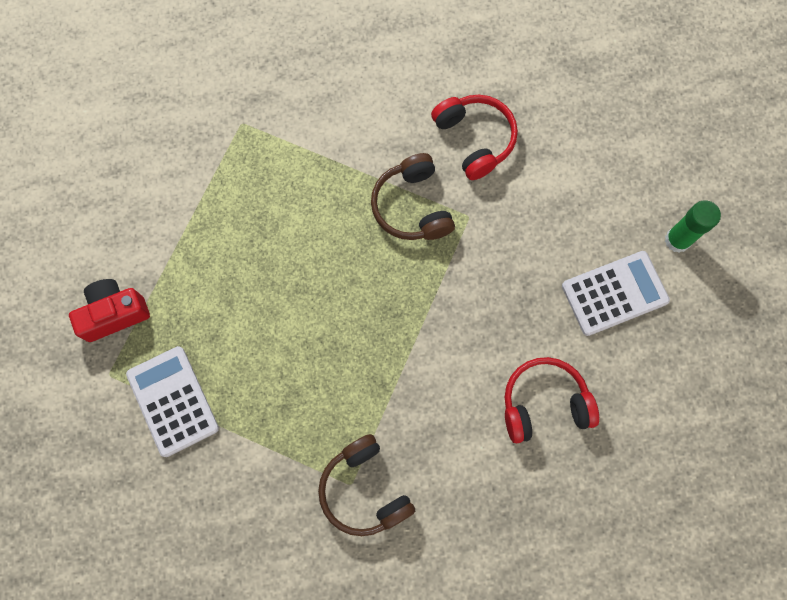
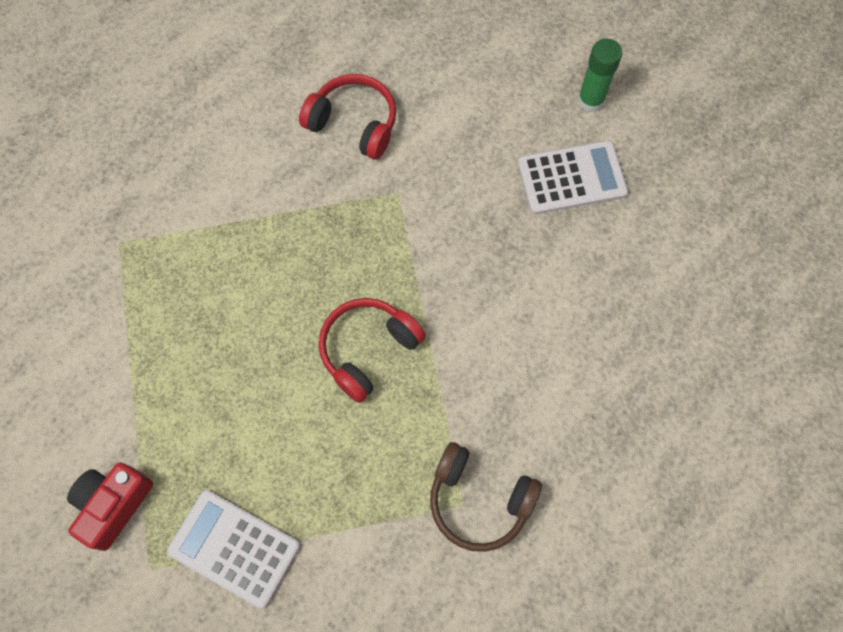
camera: 35 degrees left, 5 degrees down
brown headphones [371,153,455,240] -> none
red headphones [505,357,599,443] -> red headphones moved to [319,298,426,403]
white calculator [562,251,670,336] -> white calculator turned 45 degrees clockwise [518,140,628,214]

